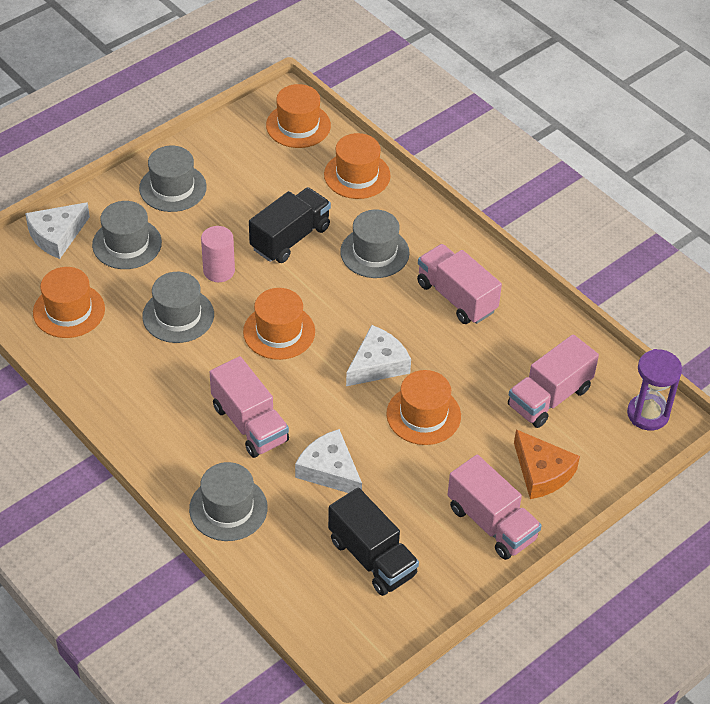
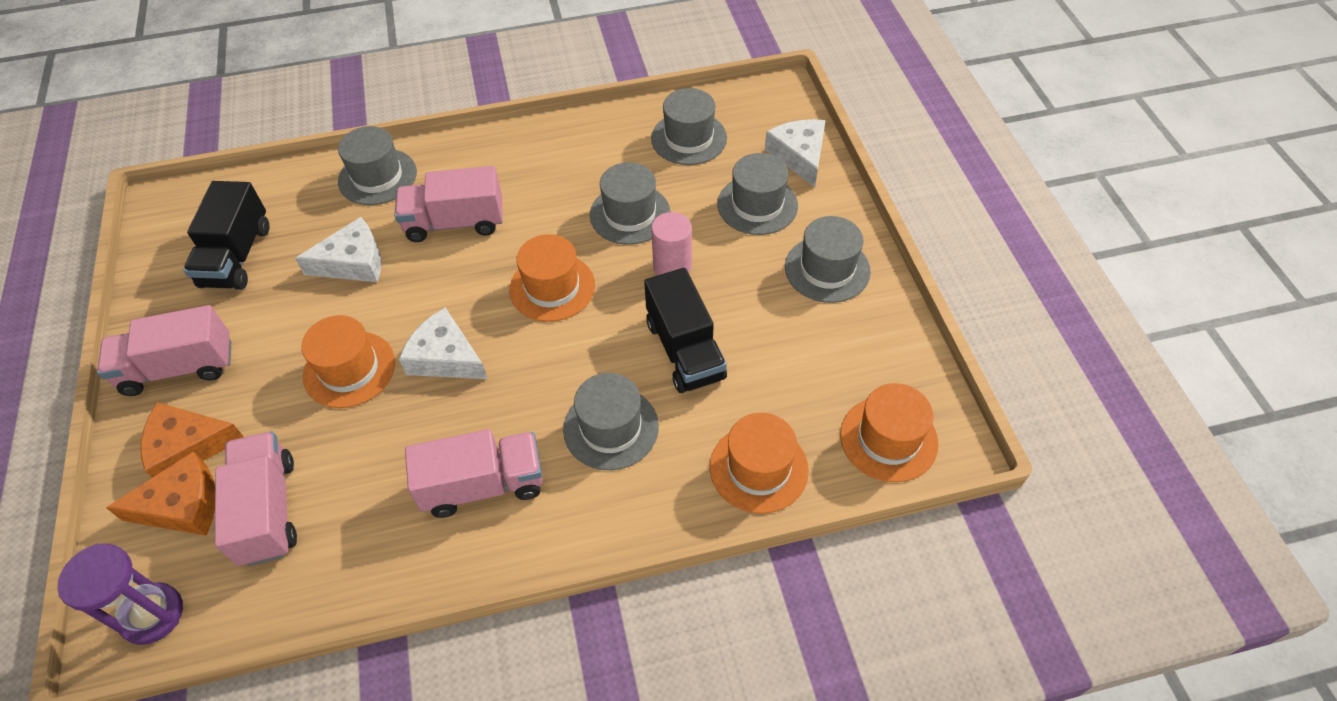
camera: 120 degrees right, 5 degrees up
orange hat [33,267,105,338] -> grey hat [651,88,727,165]
black truck [328,488,419,596] -> black truck turned 75 degrees counterclockwise [183,181,269,290]
white cheese [346,325,411,386] -> white cheese turned 135 degrees clockwise [399,307,488,379]
none -> orange cheese [106,451,215,536]

